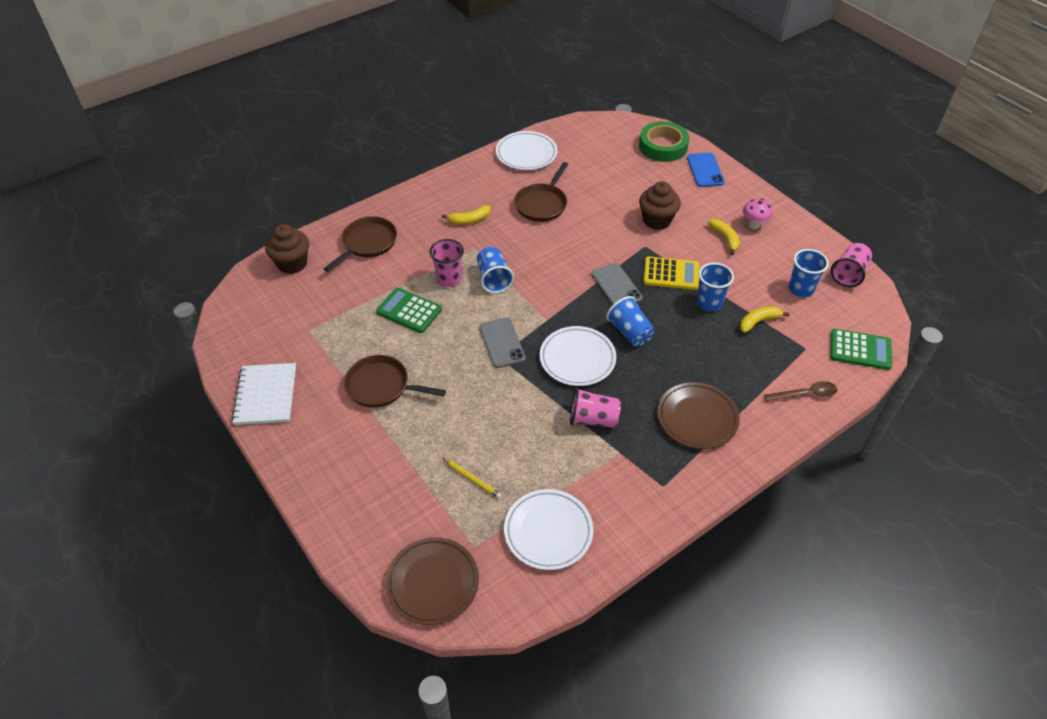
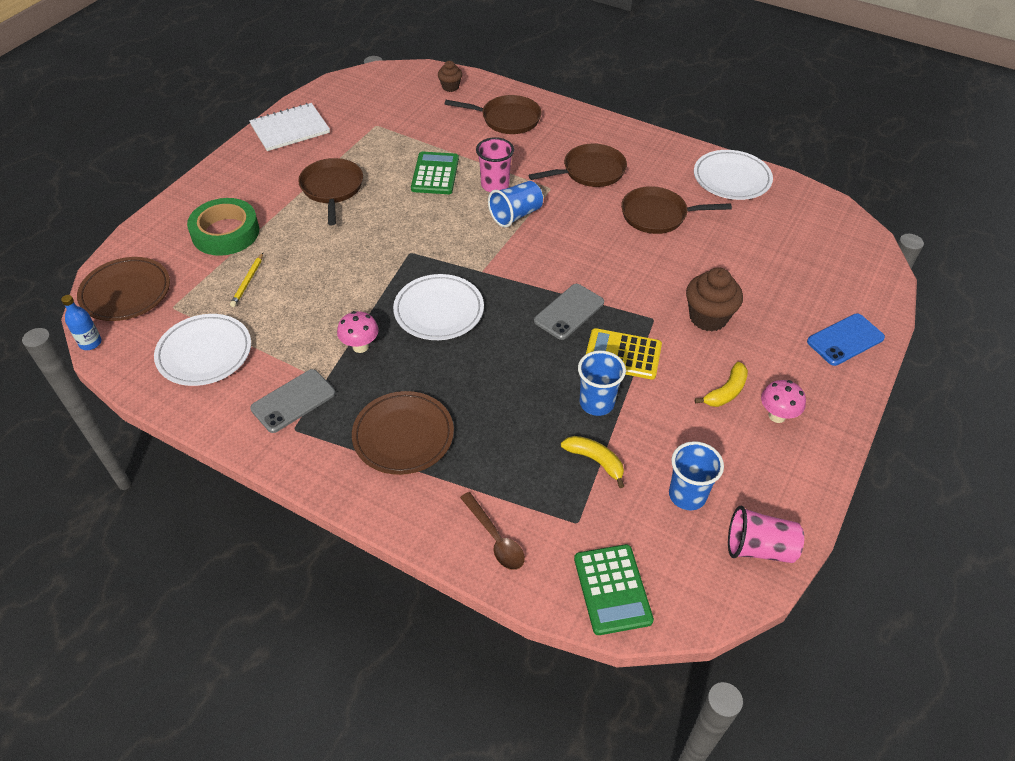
camera: 65 degrees right, 0 degrees up
brown cupcake [265,224,309,274] -> brown cupcake [438,61,462,92], size x0.57
yellow banana [442,205,491,225] -> brown pan [529,143,627,187]
grey phone [480,318,526,368] -> grey phone moved to [250,369,335,433]
pink cup [570,387,621,428] -> pink mushroom [337,311,379,353]
blue cup [606,296,655,346] -> none
green tape [639,121,690,162] -> green tape moved to [187,198,259,256]
yellow calculator [643,257,699,290] -> yellow calculator turned 120 degrees clockwise [586,328,662,379]
none -> blue bottle [61,295,102,350]

